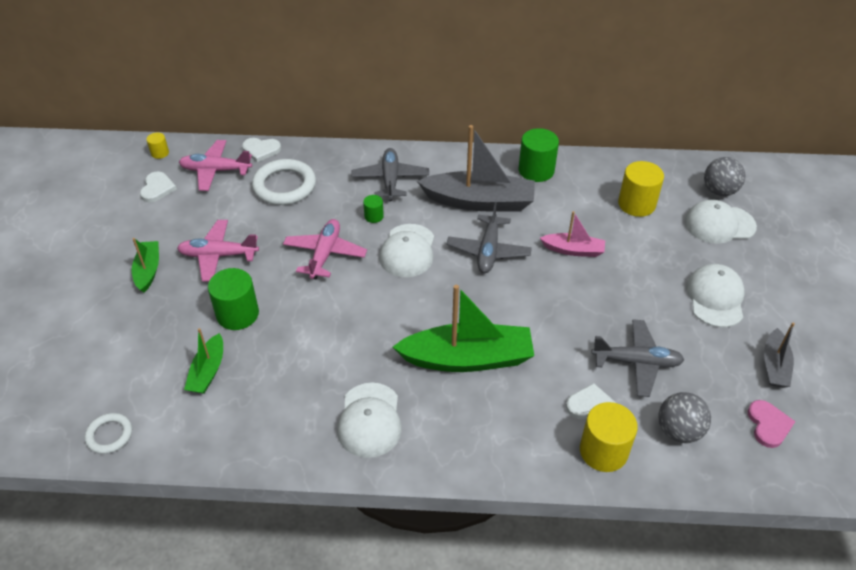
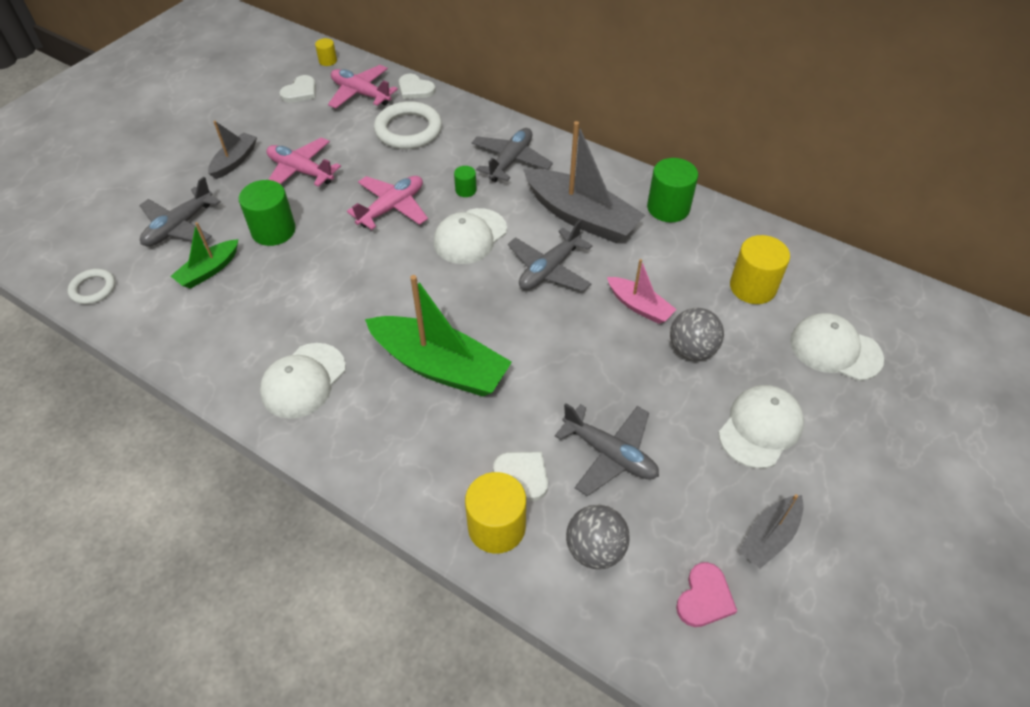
camera: 30 degrees right, 5 degrees up
green boat [132,238,159,293] -> grey boat [208,121,257,179]
grey ball [704,157,745,196] -> grey ball moved to [670,308,724,360]
none -> grey plane [139,177,221,247]

